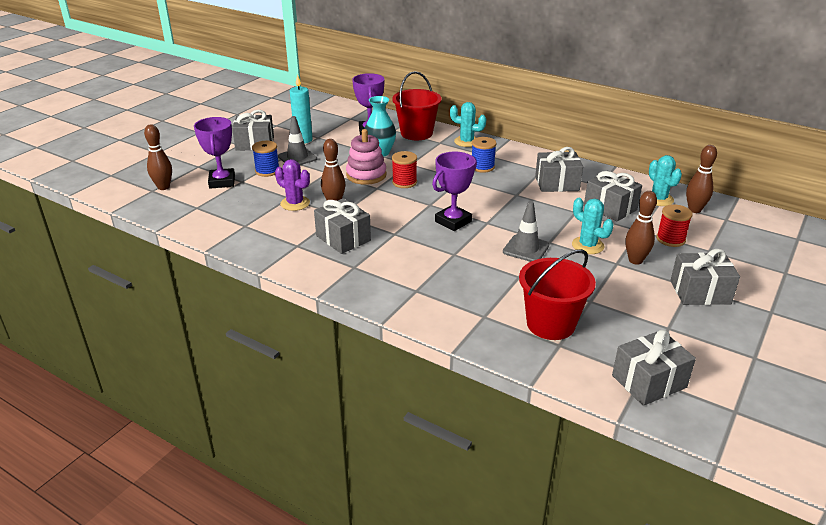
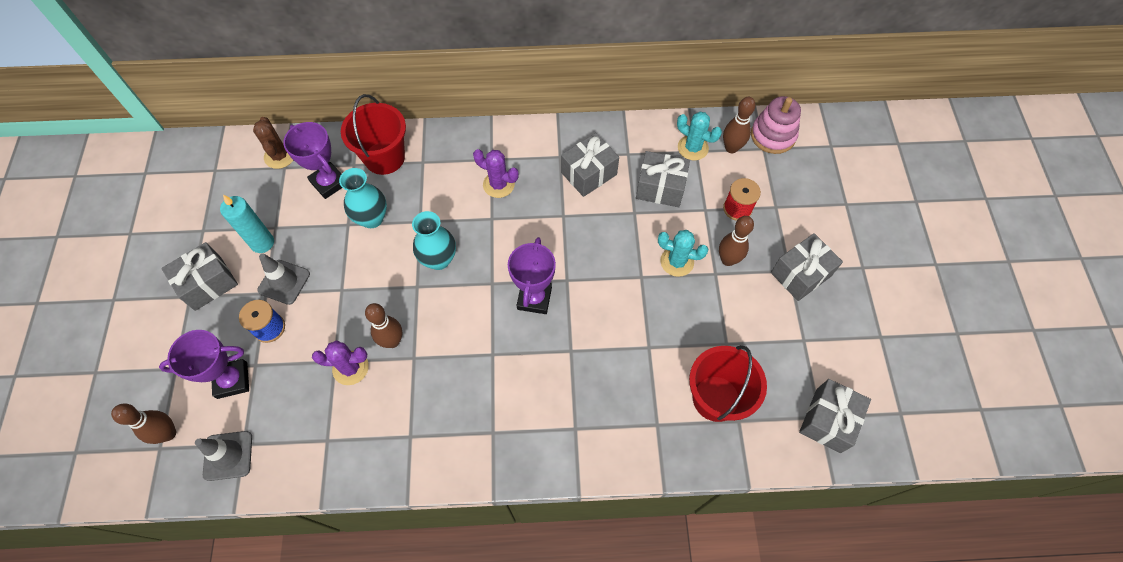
camera: 35 degrees left, 30 degrees up
purple trophy [194,117,235,189] -> purple trophy turned 60 degrees counterclockwise [159,330,249,399]
grey gift [314,198,371,254] -> none
pink stacking toy [346,129,387,185] -> pink stacking toy moved to [751,96,801,154]
red spool [392,151,417,188] -> turquoise vase [412,211,456,270]
turquoise cactus [450,102,486,147] -> none
blue spool [472,137,496,173] -> purple cactus [473,149,519,198]
grey traffic cone [503,201,549,262] -> grey traffic cone moved to [195,431,252,481]
none -> brown cactus [253,117,293,169]

